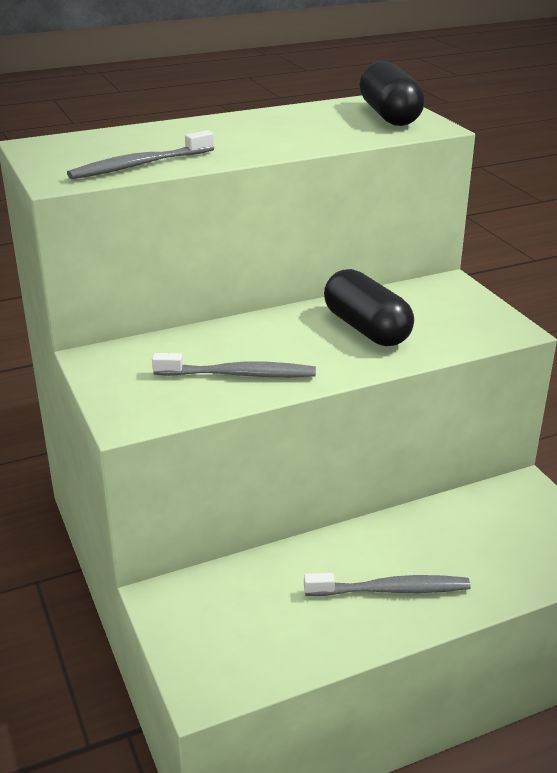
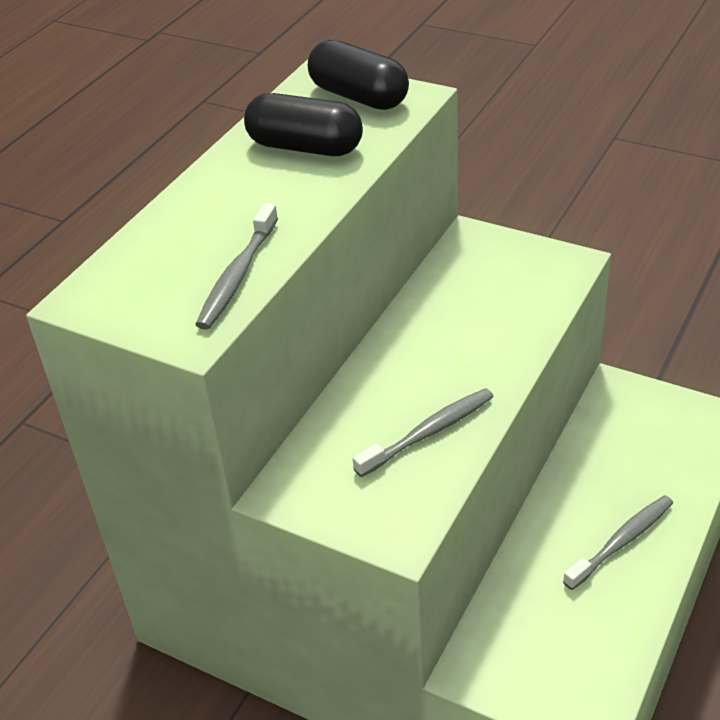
camera: 35 degrees left, 10 degrees up
black capsule [324,269,414,346] -> black capsule moved to [244,93,363,156]

